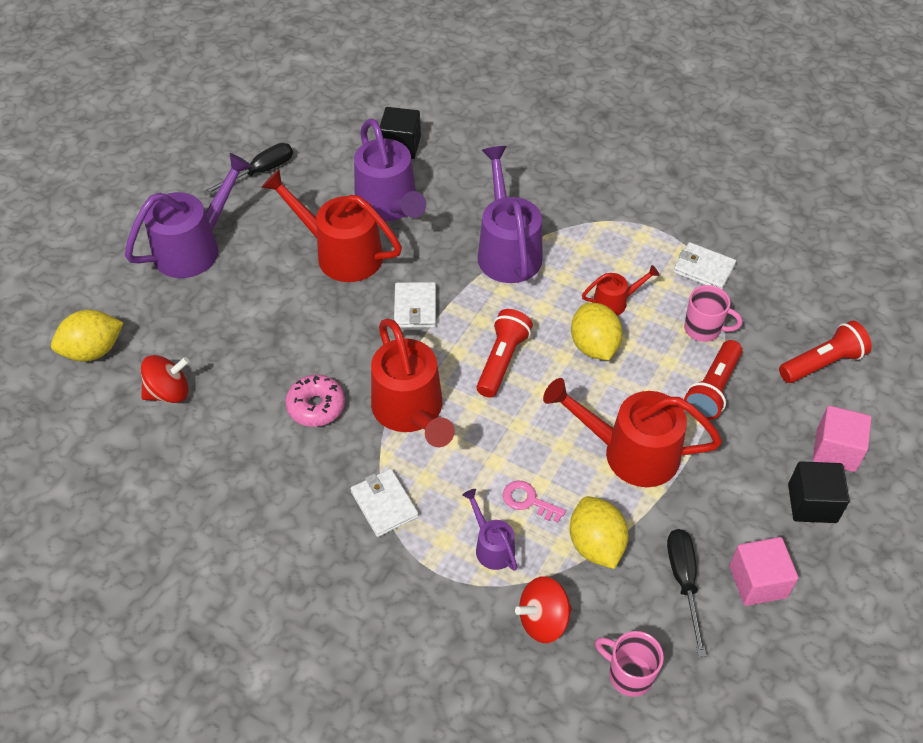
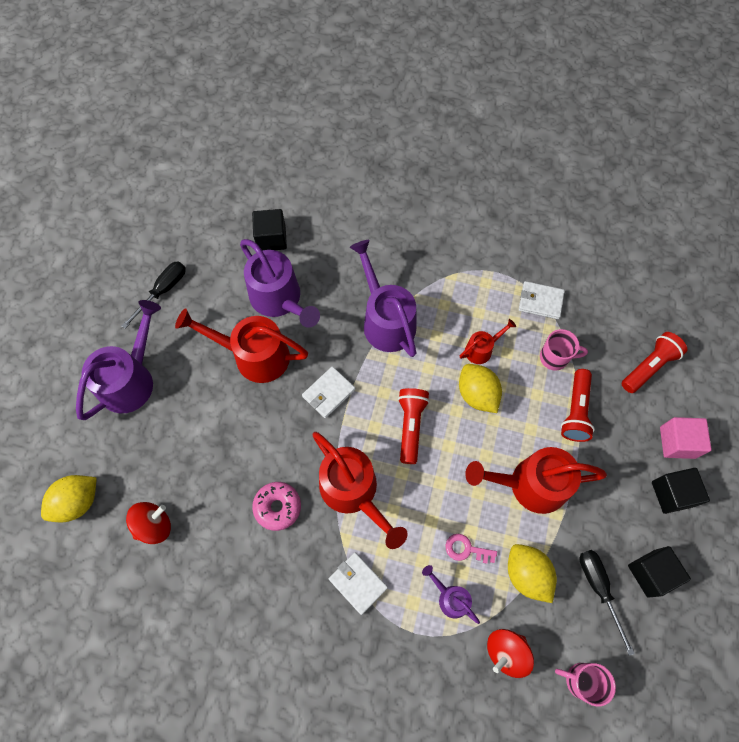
camera: 15 degrees left, 15 degrees up
white wallet [394,282,436,328] -> white wallet turned 60 degrees clockwise [302,366,355,418]
pink cube [729,537,798,606] -> black cube [628,546,691,598]

